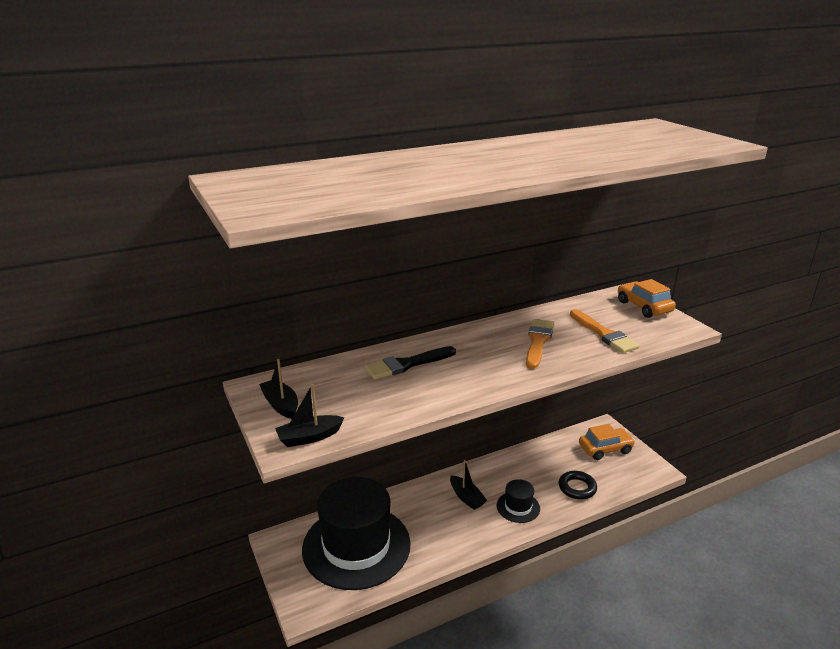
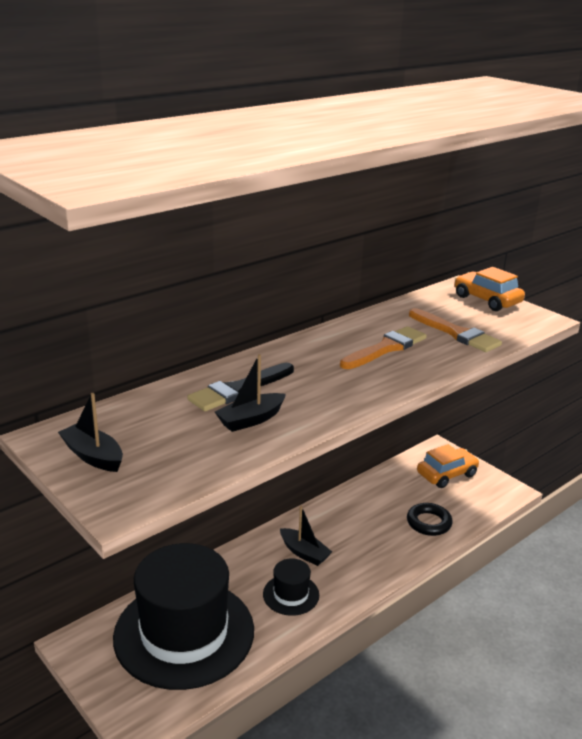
camera: 15 degrees left, 0 degrees up
black boat [275,384,345,447] -> black boat moved to [215,354,286,432]
black hat [497,479,540,523] -> black hat moved to [263,558,319,616]
orange brush [526,319,554,369] -> orange brush turned 45 degrees clockwise [340,326,427,369]

